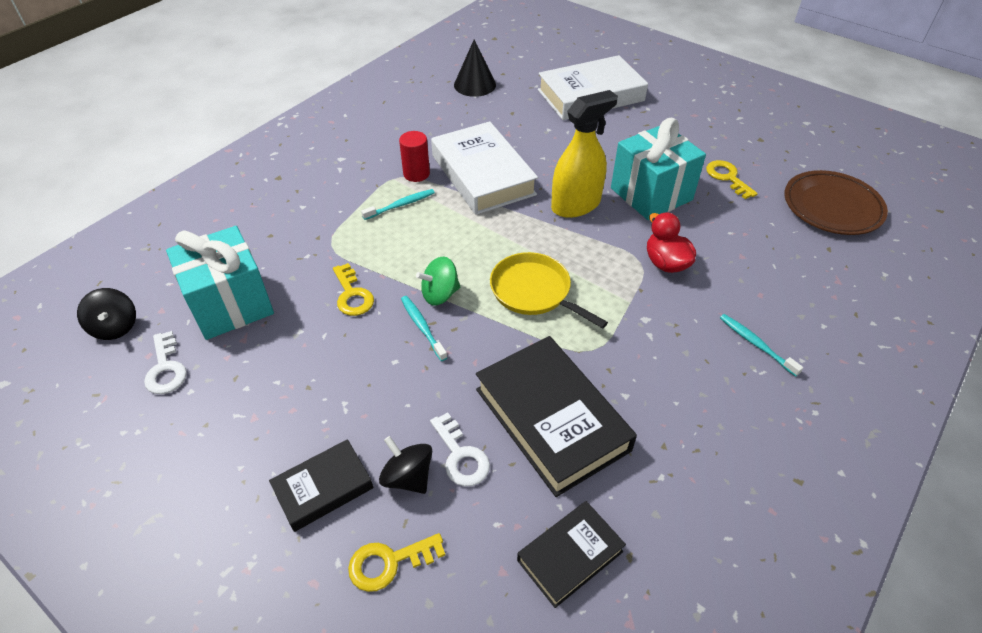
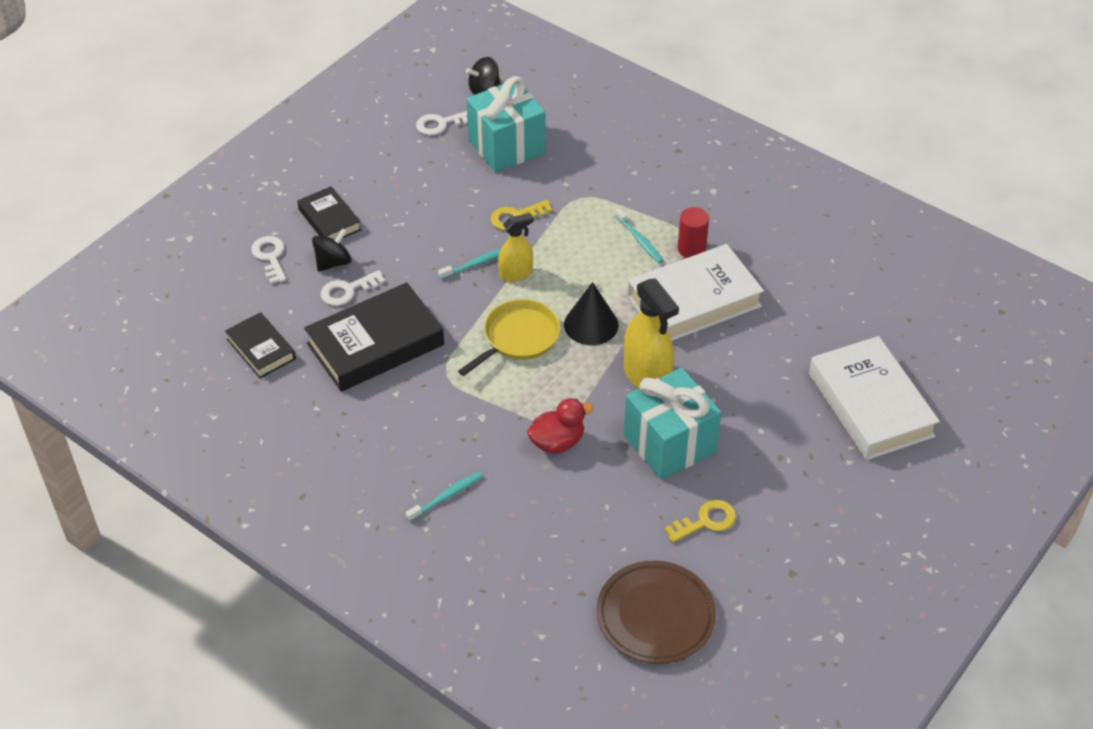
camera: 90 degrees right, 0 degrees up
yellow key [348,533,445,592] -> white key [251,236,286,284]
green spinning top [416,257,460,305] -> yellow spray bottle [498,213,534,282]
black cone [454,40,496,97] -> black cone moved to [564,282,618,345]

